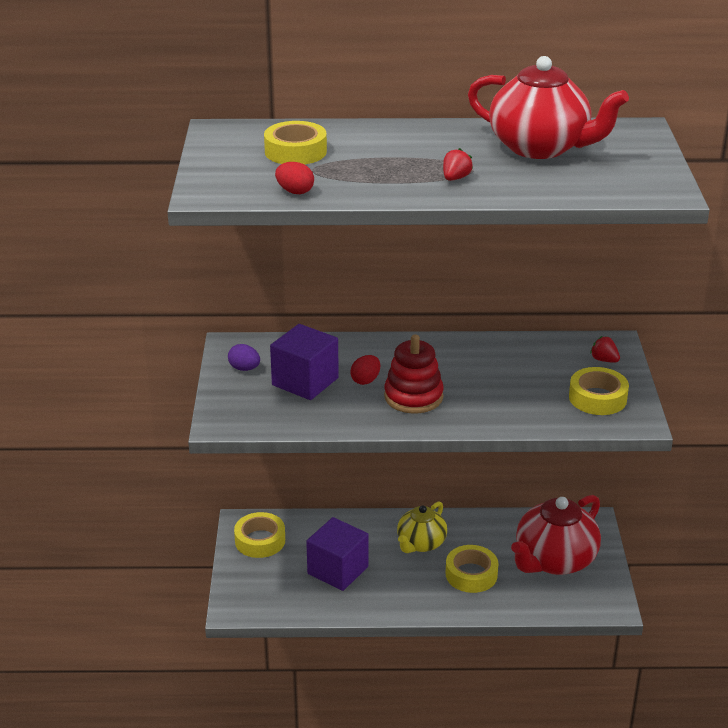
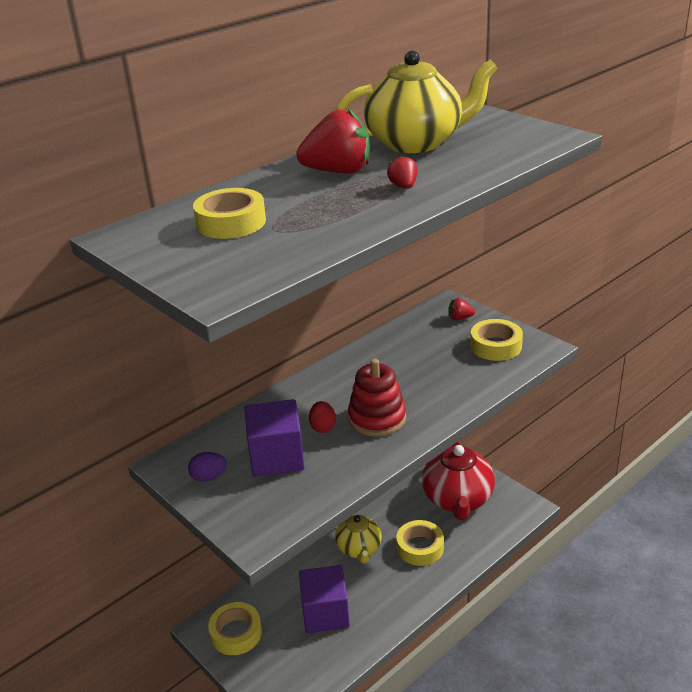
camera: 40 degrees left, 0 degrees up
red egg [275,162,314,194] -> none
red teapot [468,56,629,159] -> yellow teapot [336,51,498,153]
none -> red strawberry [296,109,370,173]

